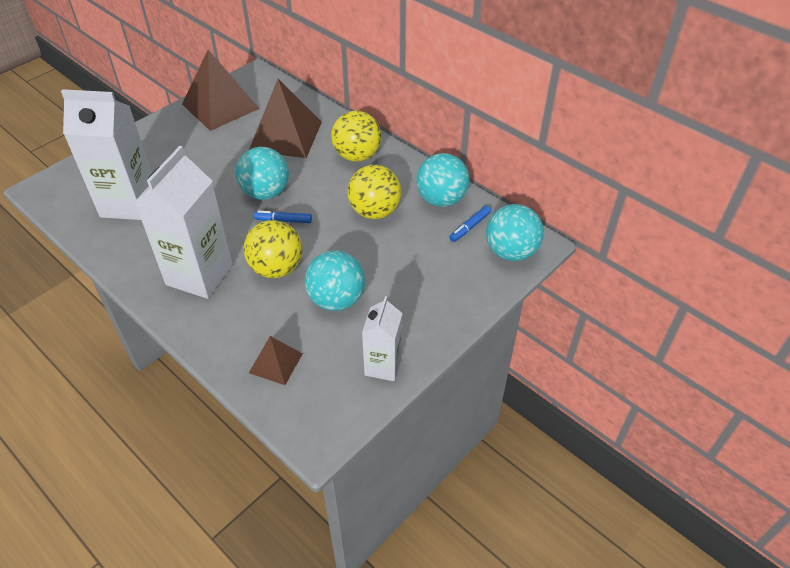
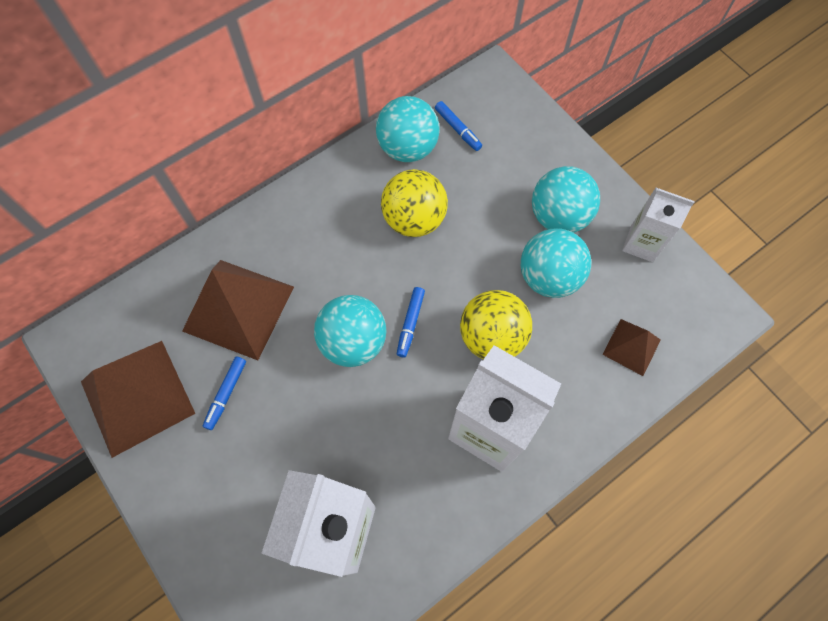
camera: 80 degrees left, 20 degrees up
yellow ball [331,111,381,162] -> none
turquoise ball [486,204,544,261] -> turquoise ball moved to [532,166,600,233]
none -> blue marker [203,357,246,430]

